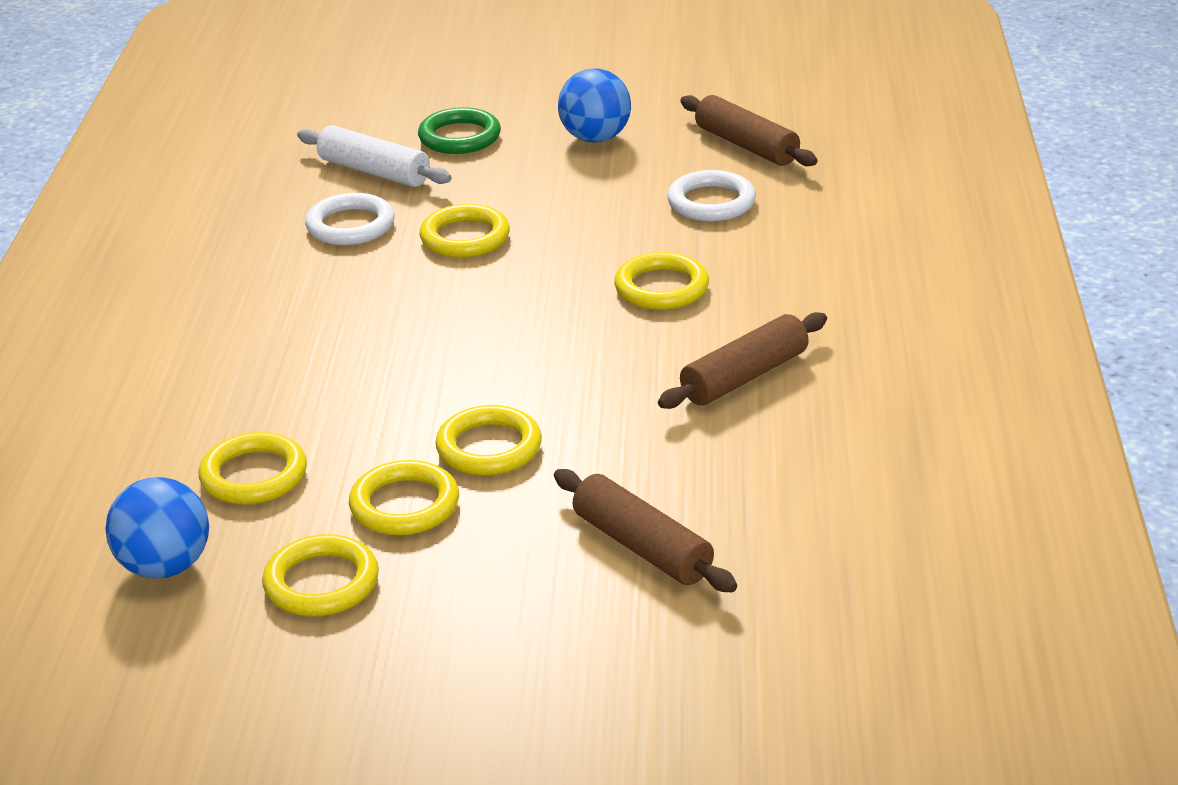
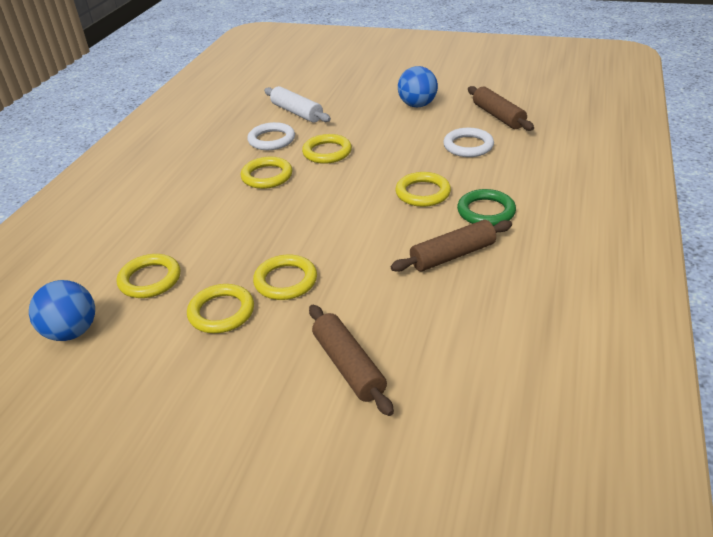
camera: 15 degrees right, 5 degrees up
yellow ring [262,534,379,616] -> yellow ring moved to [241,157,292,189]
green ring [418,107,501,154] -> green ring moved to [457,189,516,226]

